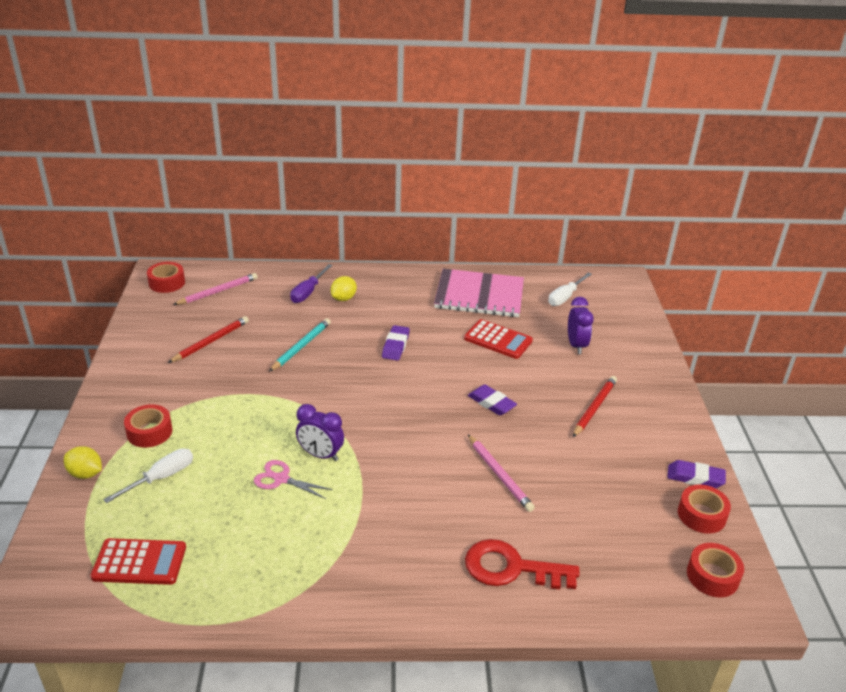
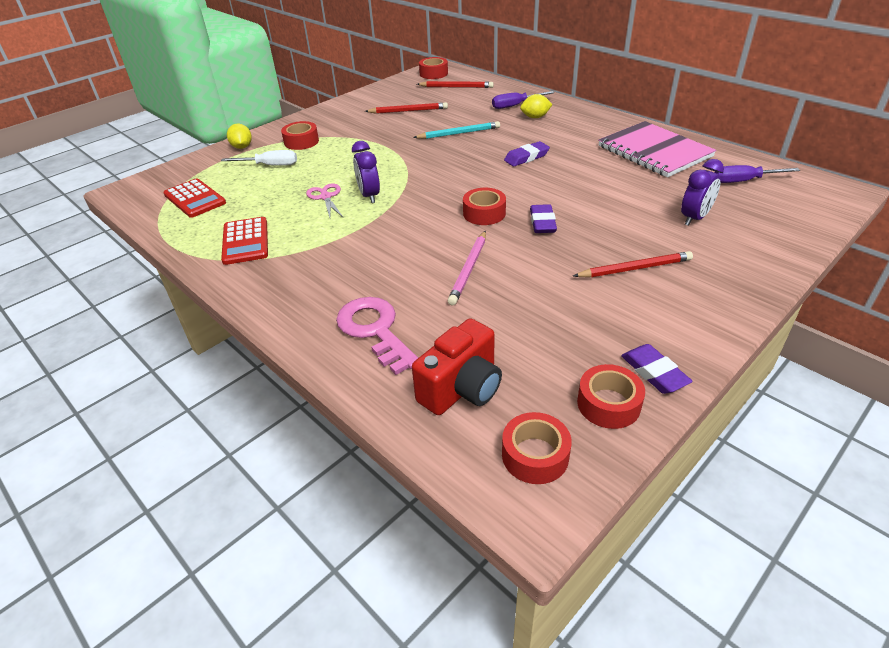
camera: 50 degrees right, 5 degrees up
pink pencil [173,273,258,305] -> red pencil [417,81,494,88]
red calculator [464,319,533,359] -> red calculator moved to [221,217,268,265]
red key [465,539,580,590] -> pink key [336,297,418,375]
white screwdriver [548,272,592,306] -> purple screwdriver [715,165,800,183]
none -> red camera [412,318,502,415]
none -> red tape [463,188,506,225]

